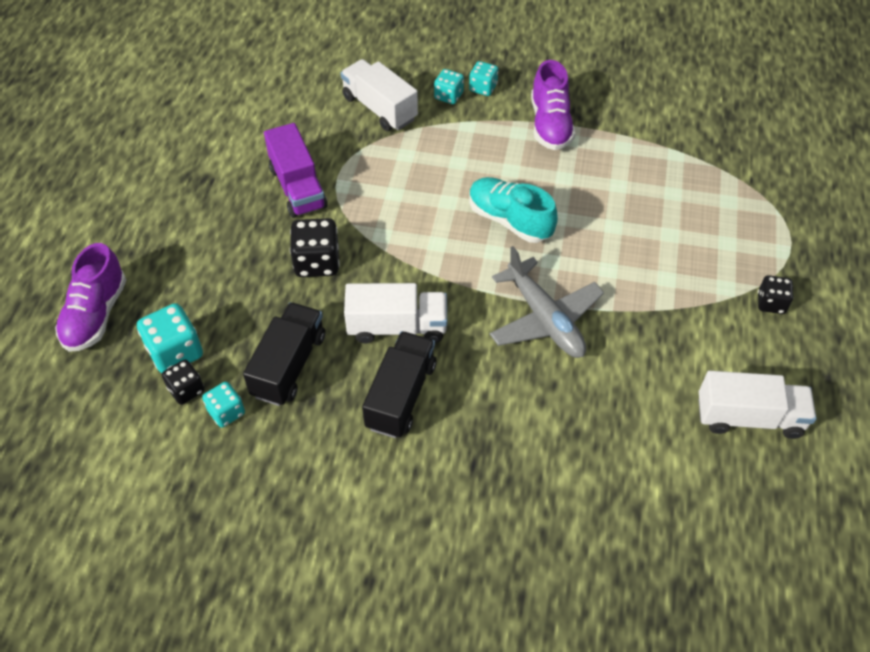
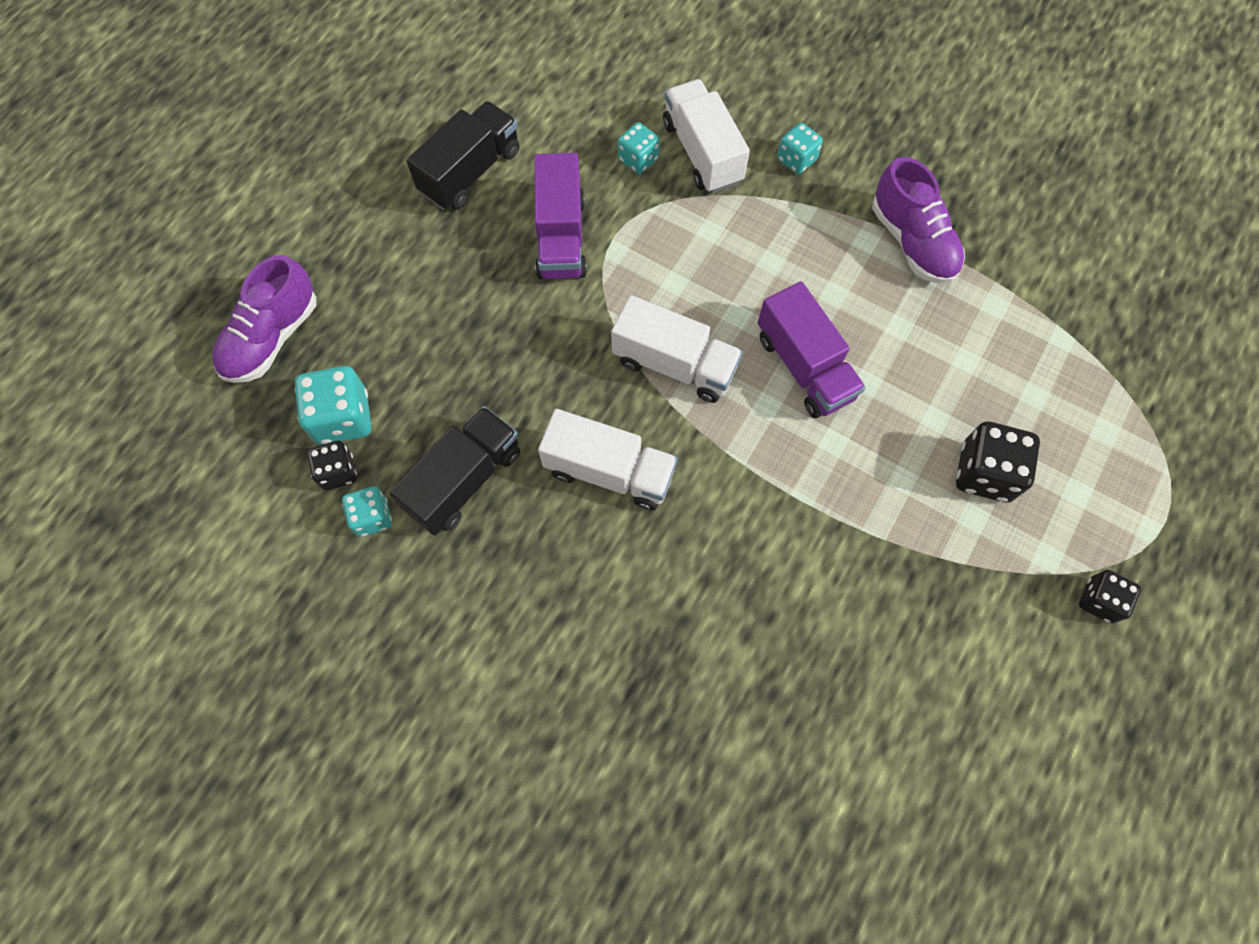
camera: 20 degrees right, 15 degrees up
black dice [290,218,340,277] -> black dice moved to [956,422,1040,503]
black truck [362,331,437,438] -> black truck moved to [406,101,519,210]
turquoise dice [469,61,498,96] -> turquoise dice moved to [618,122,660,174]
turquoise shoe [469,177,558,243] -> purple truck [758,281,866,418]
grey plane [490,246,604,358] -> none
purple shoe [531,60,576,150] -> purple shoe turned 45 degrees counterclockwise [872,157,965,284]
white truck [699,371,817,439] -> white truck moved to [611,295,743,403]

